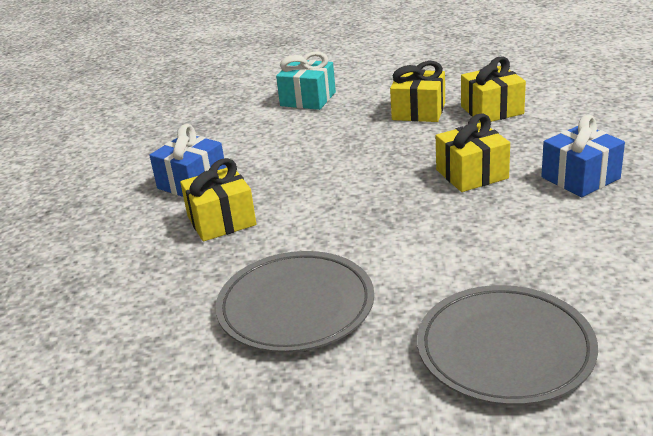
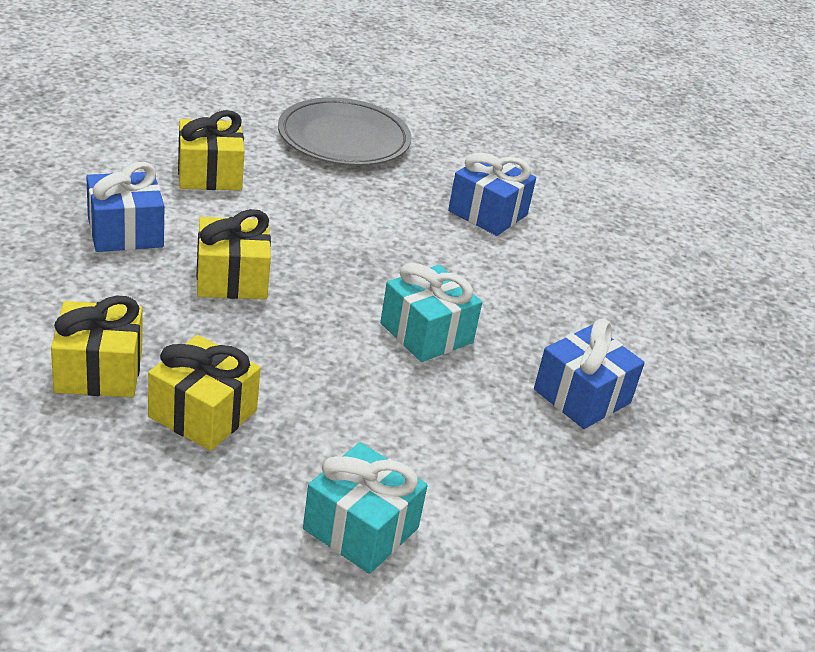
camera: 175 degrees left, 5 degrees up
yellow gift [180,158,256,241] -> yellow gift moved to [178,110,245,190]
grey plate [216,251,374,353] -> blue gift [448,153,536,236]
none -> turquoise gift [380,263,482,362]

